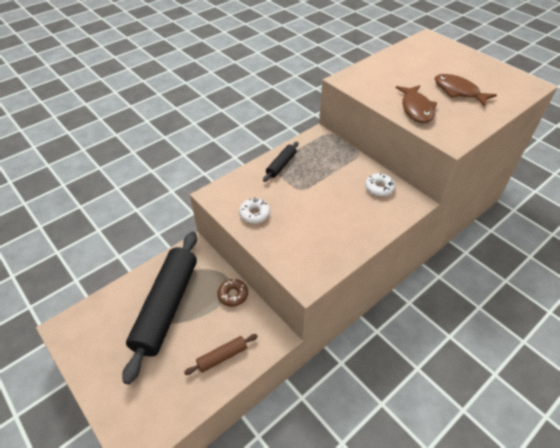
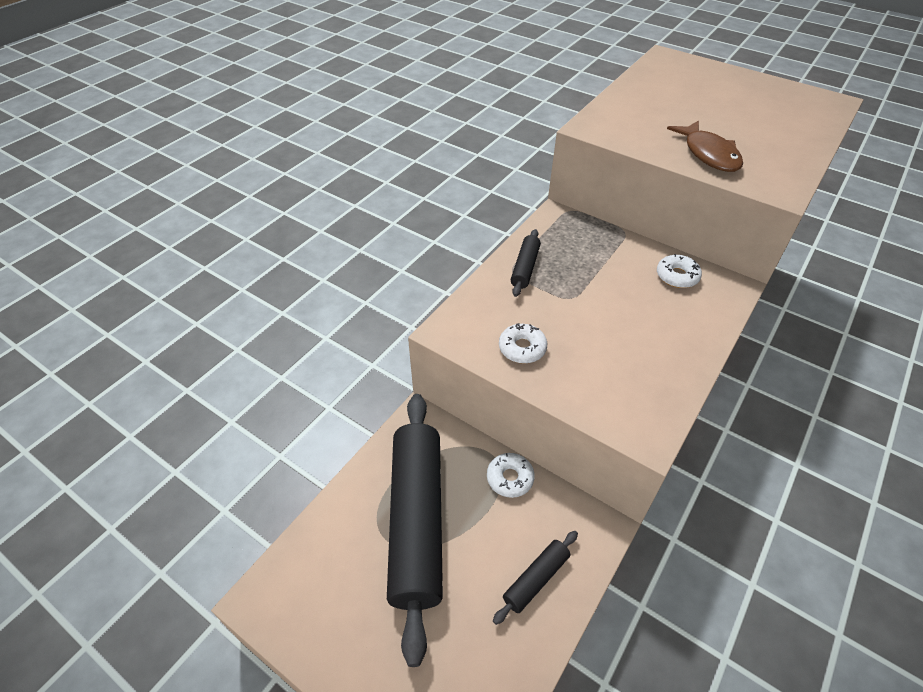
camera: 15 degrees left, 0 degrees up
brown rolling pin [184,334,258,375] -> black rolling pin [493,531,578,625]
brown donut [217,279,248,307] -> white donut [487,453,535,498]
brown fish [435,74,497,107] -> none

